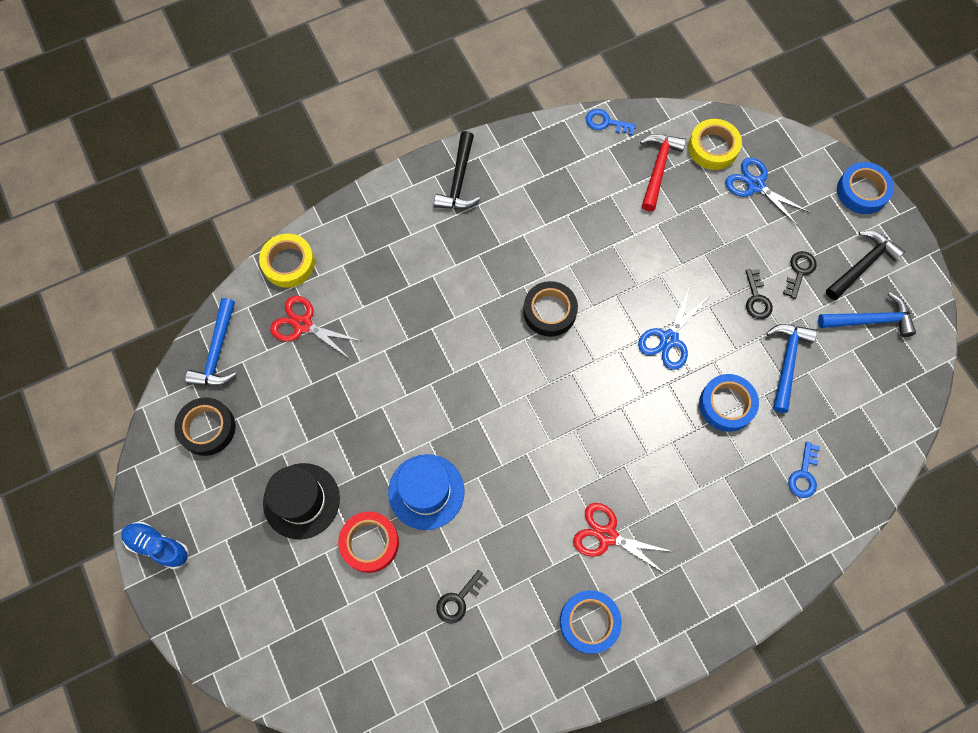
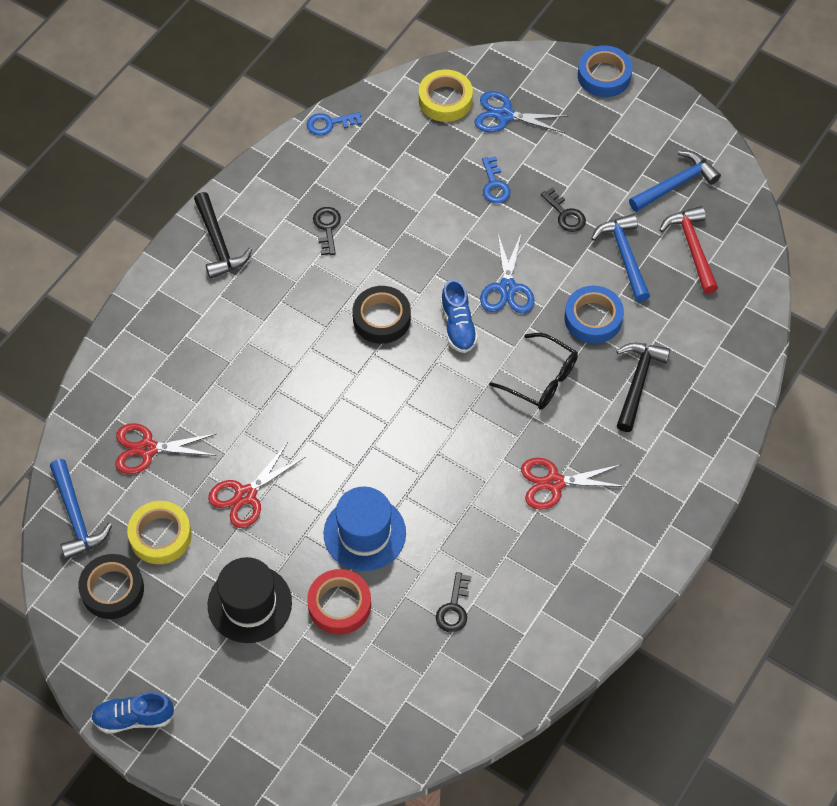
camera: 30 degrees left, 10 degrees down
yellow tape [259,234,315,288] -> yellow tape moved to [127,501,192,564]
blue tape [560,590,622,654] -> none
red hammer [640,134,686,211] -> red hammer moved to [660,206,718,294]
black key [783,251,817,299] -> black key moved to [313,207,341,255]
blue key [788,442,820,498] -> blue key moved to [482,156,511,203]
black hammer [826,231,905,300] -> black hammer moved to [616,343,670,432]
none -> red scissors [208,442,305,528]
none -> blue shoe [441,279,478,353]
none -> black glasses [489,333,578,410]

